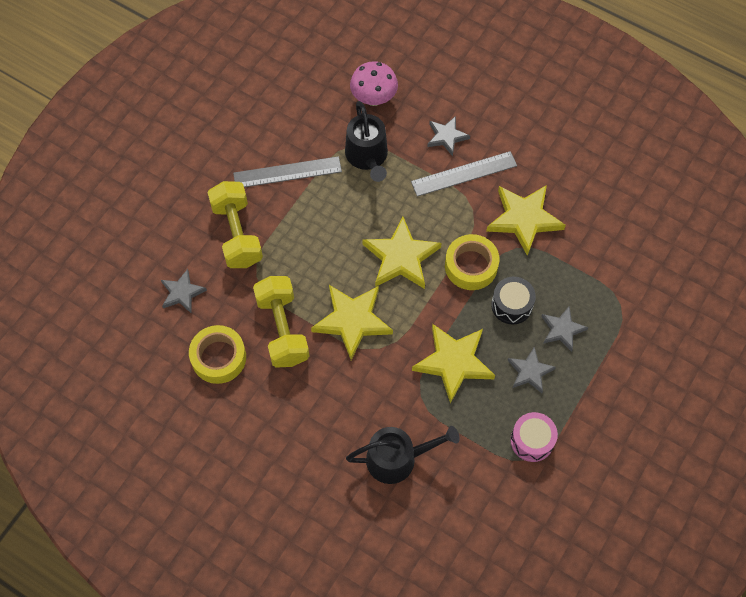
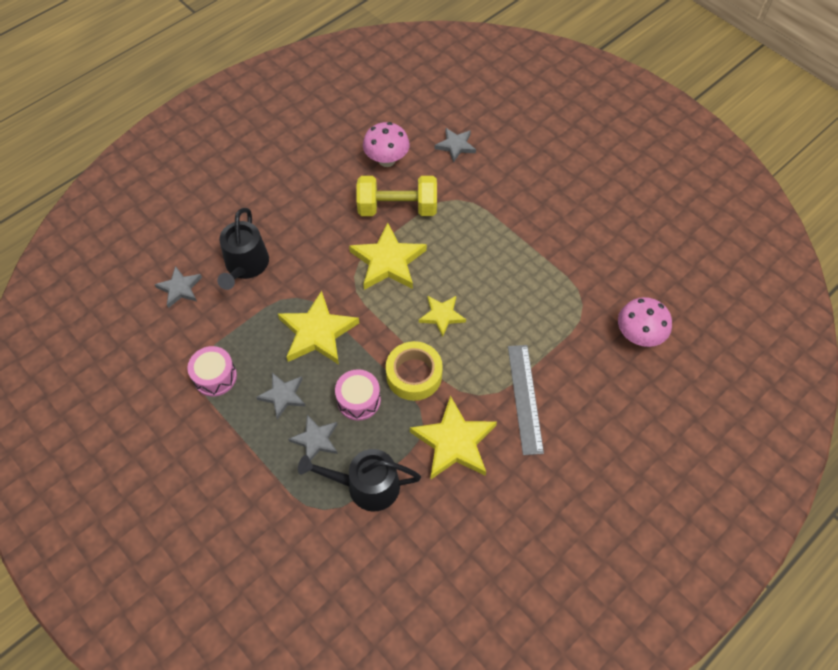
camera: 105 degrees right, 5 degrees down
yellow tape [189,325,246,384] -> pink mushroom [363,122,410,167]
yellow dumbbell [208,181,263,268] -> none
grey ruler [233,156,342,187] -> none
black watering can [345,101,388,182] -> black watering can moved to [298,449,421,511]
yellow star [362,217,442,289] -> yellow star [419,296,466,337], size x0.58
grey star [427,116,470,156] -> grey star moved to [154,266,202,308]
black drum [491,277,536,324] -> pink drum [335,369,381,421]

